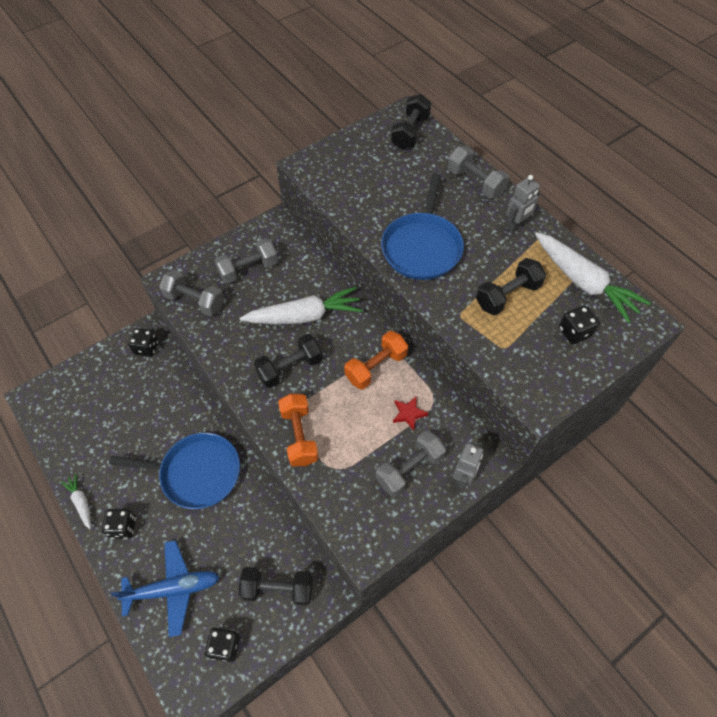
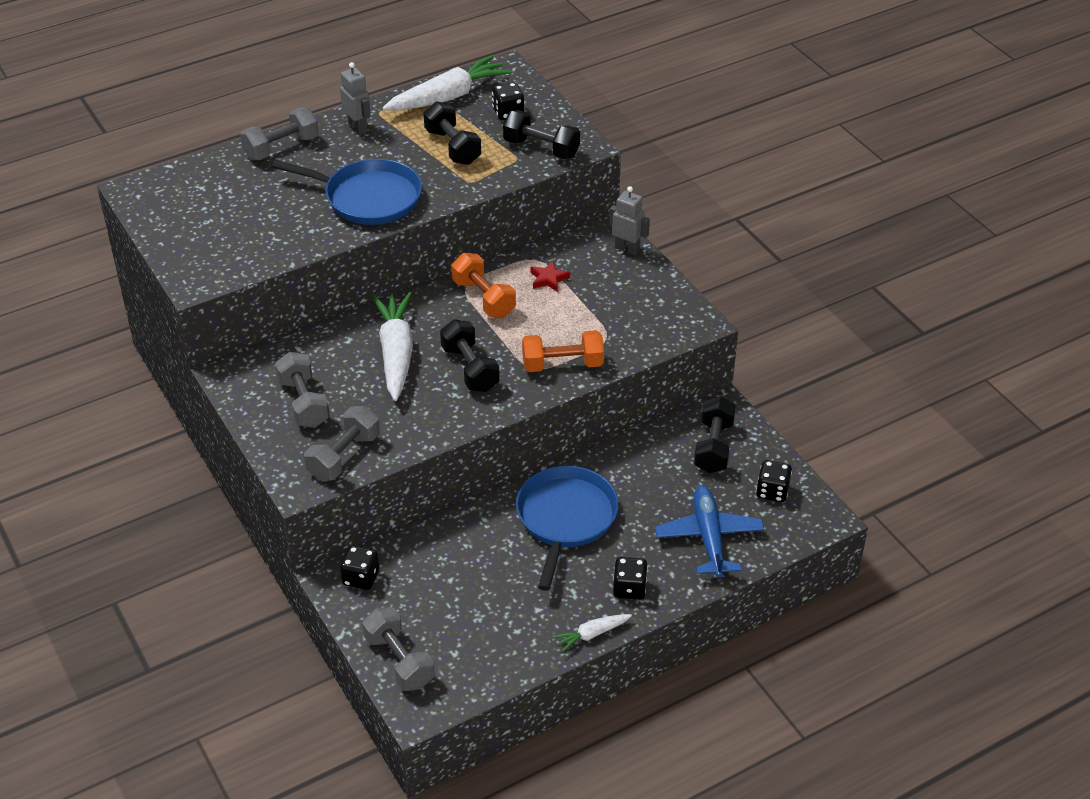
camera: 85 degrees left, 15 degrees down
grey dumbbell [376,431,446,497] -> grey dumbbell moved to [362,607,435,691]
black dumbbell [391,94,431,149] -> black dumbbell moved to [503,110,580,159]

